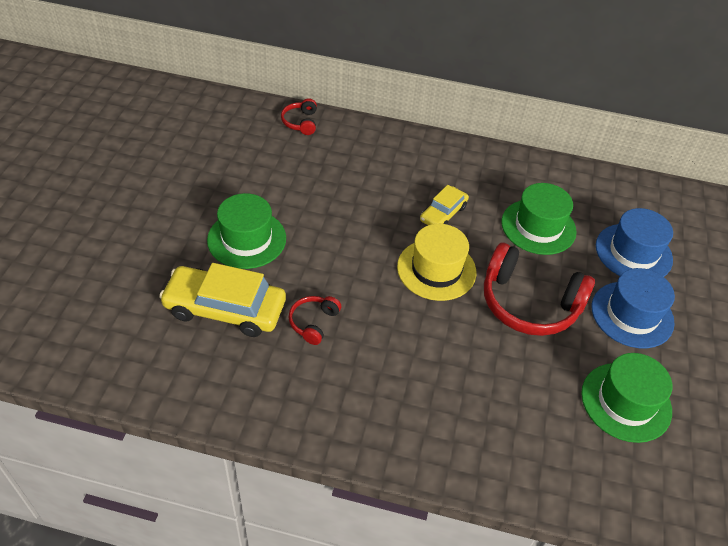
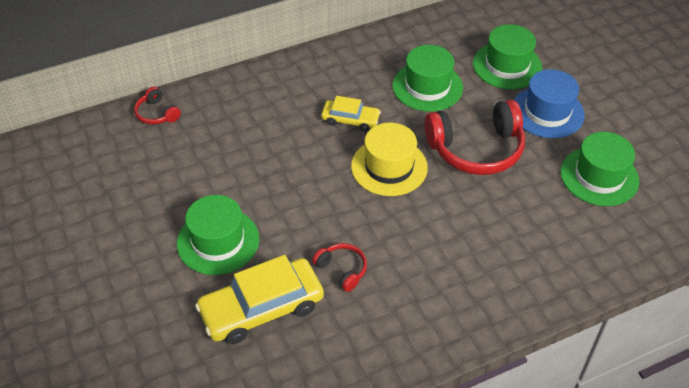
camera: 35 degrees left, 0 degrees up
red headphones [288,296,341,345] -> red headphones turned 150 degrees clockwise [312,243,367,292]
yellow car [420,185,469,225] -> yellow car turned 75 degrees counterclockwise [321,96,381,131]
blue hat [596,208,673,277] -> green hat [473,24,542,89]

